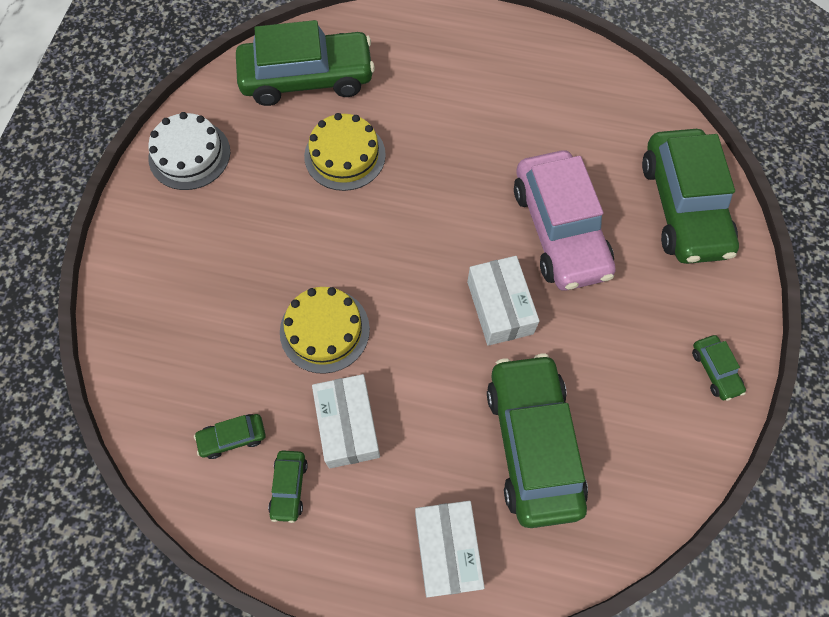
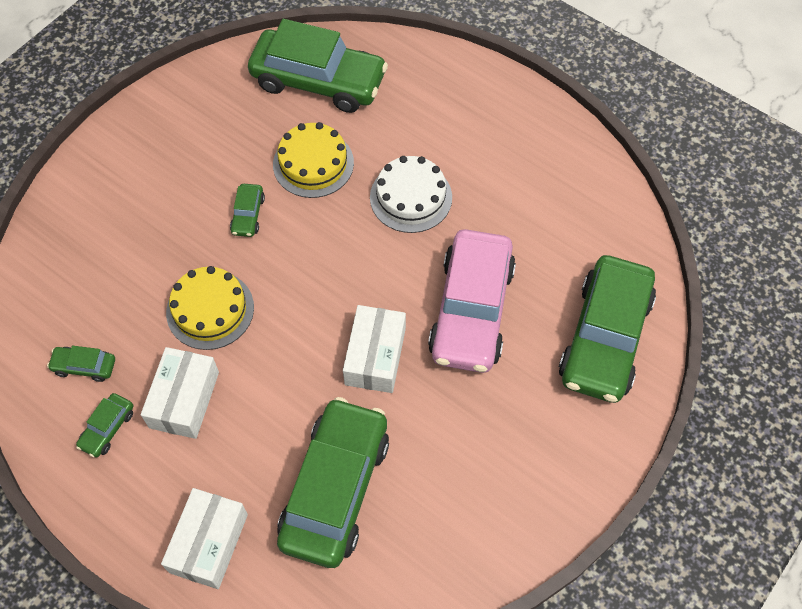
camera: 25 degrees right, 5 degrees down
white cake [148,112,230,190] -> white cake moved to [370,156,452,233]
green car [692,335,746,401] -> green car moved to [230,184,265,237]

